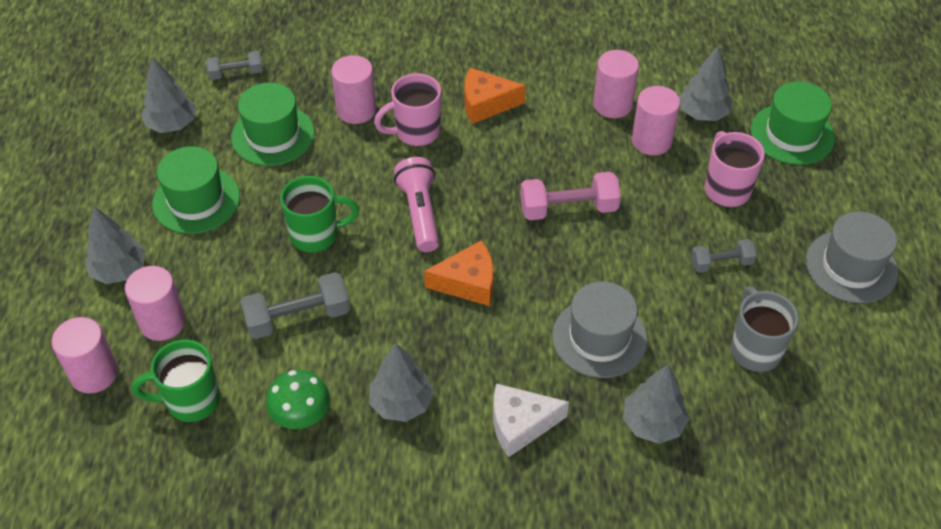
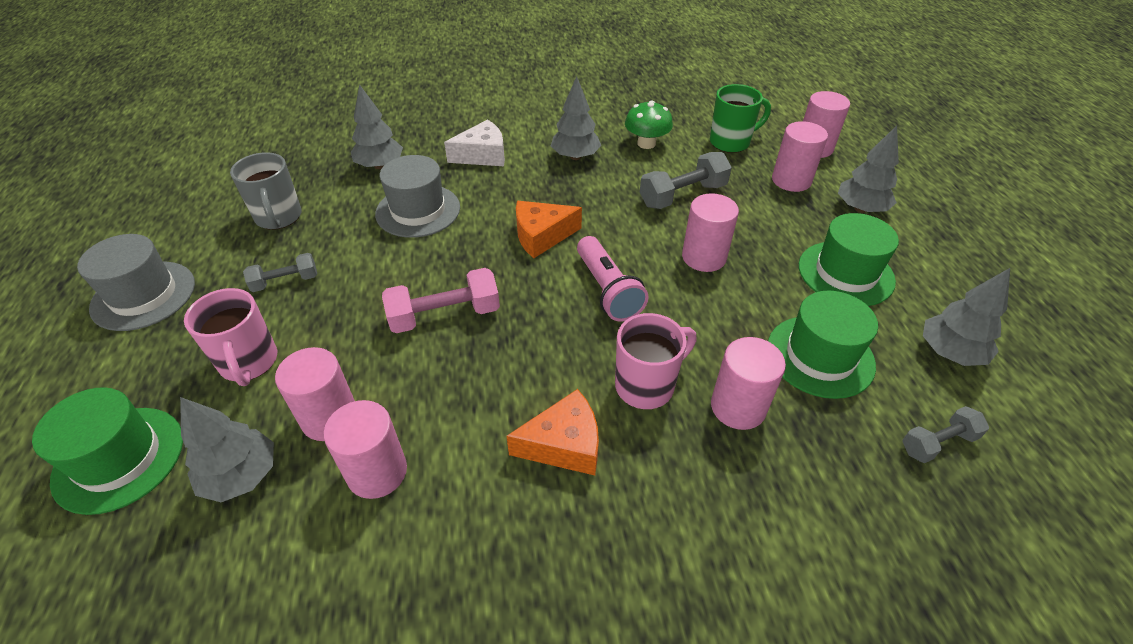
camera: 170 degrees right, 5 degrees down
green mug [280,176,359,252] -> pink cylinder [682,193,739,272]

